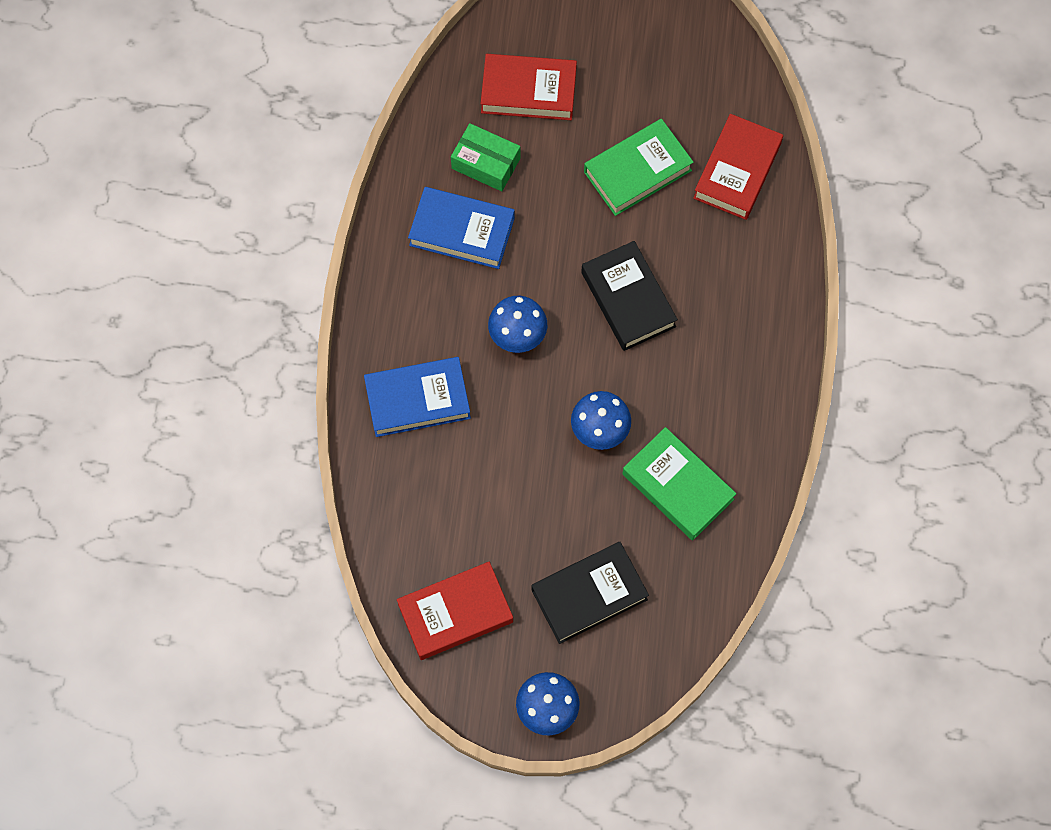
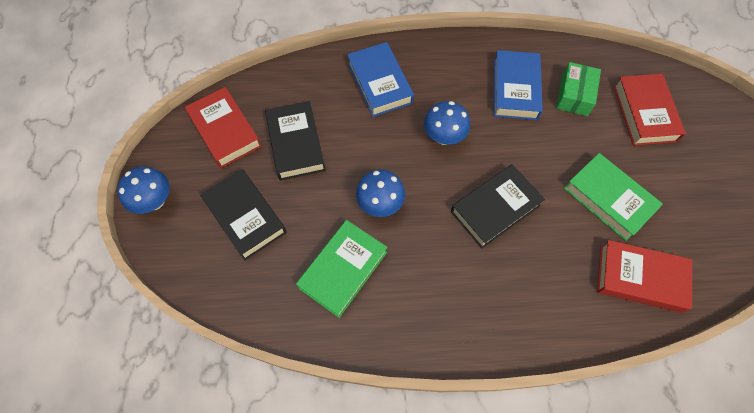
camera: 80 degrees right, 5 degrees down
none -> black book [265,101,326,180]

